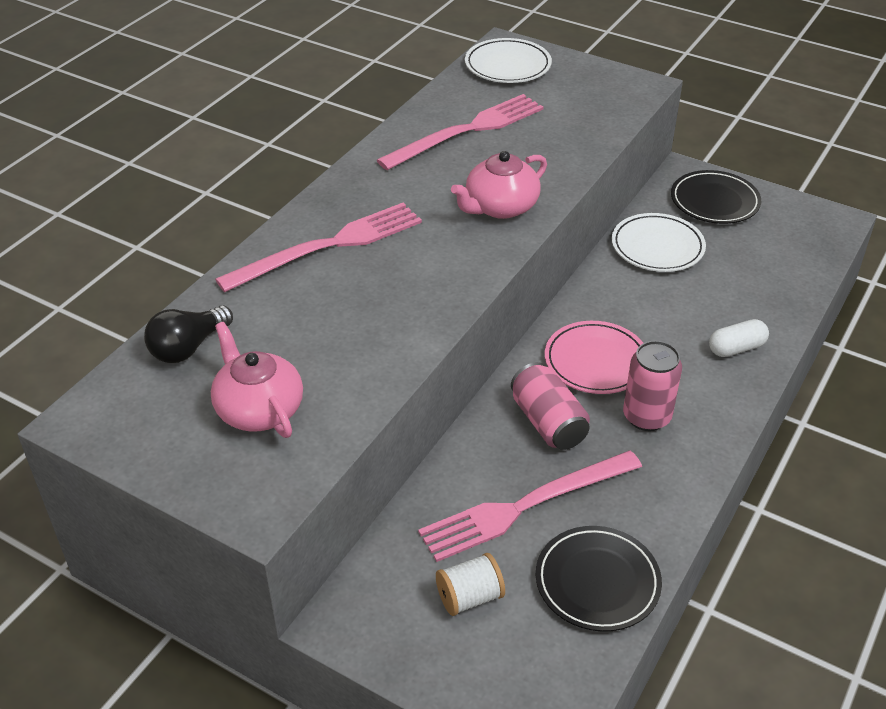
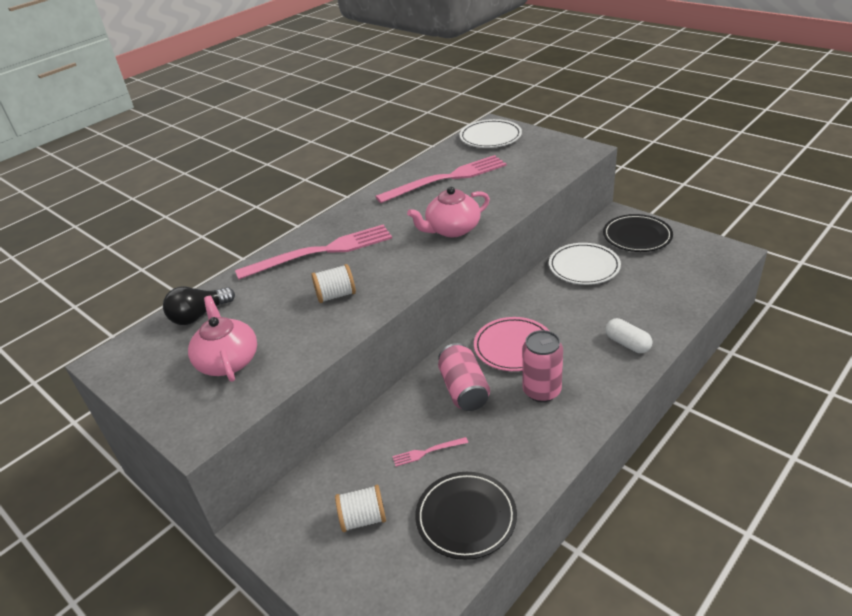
camera: 15 degrees right, 5 degrees down
pink fork [418,450,642,562] -> pink fork [392,437,468,466], size x0.41
white capsule [709,319,769,357] -> white capsule turned 60 degrees clockwise [605,318,653,353]
none -> white spool [311,264,356,303]

